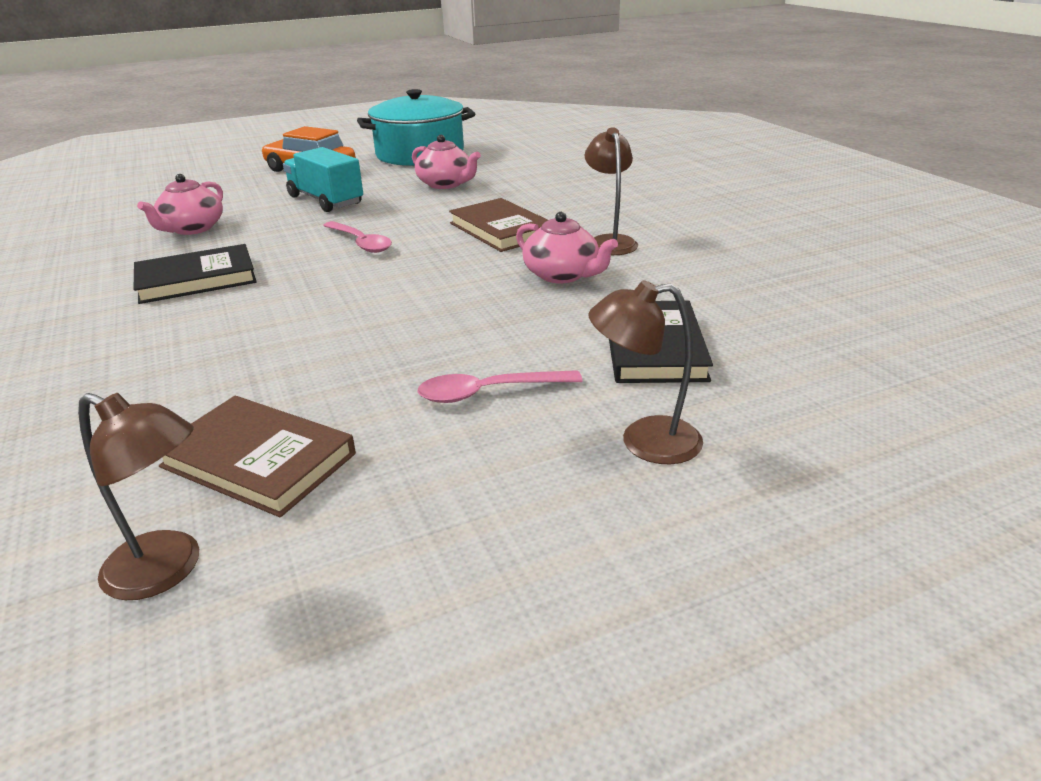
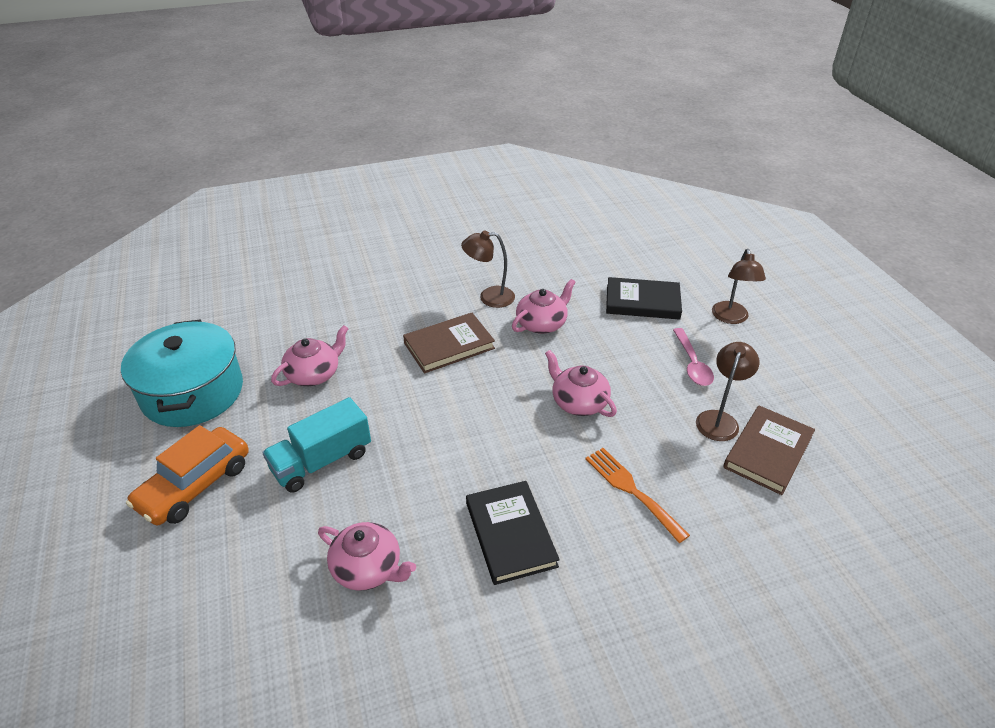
camera: 85 degrees left, 10 degrees up
brown lamp [78,393,199,600] -> brown lamp moved to [696,342,760,441]
pink spoon [323,221,392,253] -> none
none -> pink teapot [545,350,617,417]
none -> orange fork [585,448,690,543]

